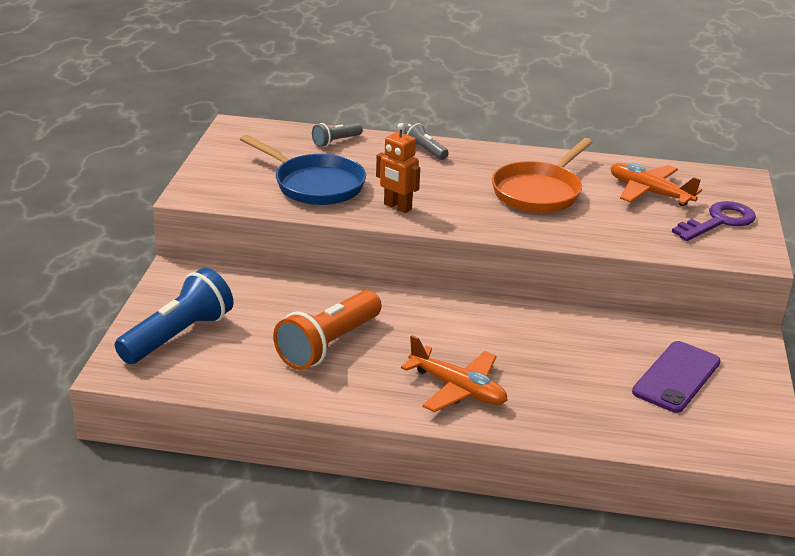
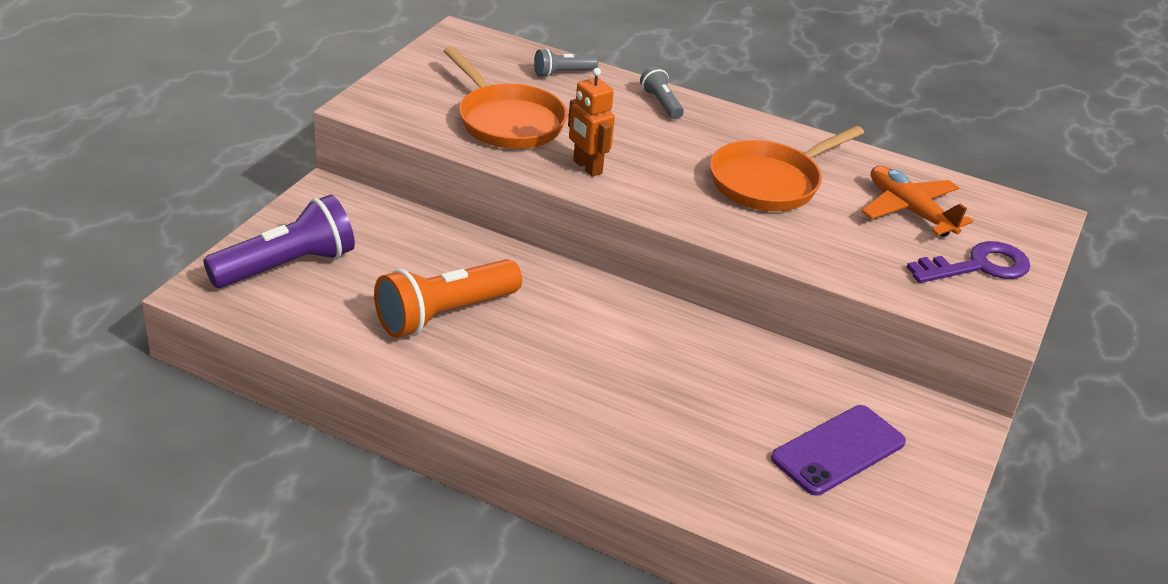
camera: 15 degrees right, 5 degrees up
blue flashlight [115,267,233,364] -> purple flashlight [203,195,355,288]
blue pan [240,135,366,205] -> orange pan [444,47,567,149]
orange plane [401,335,508,412] -> none

